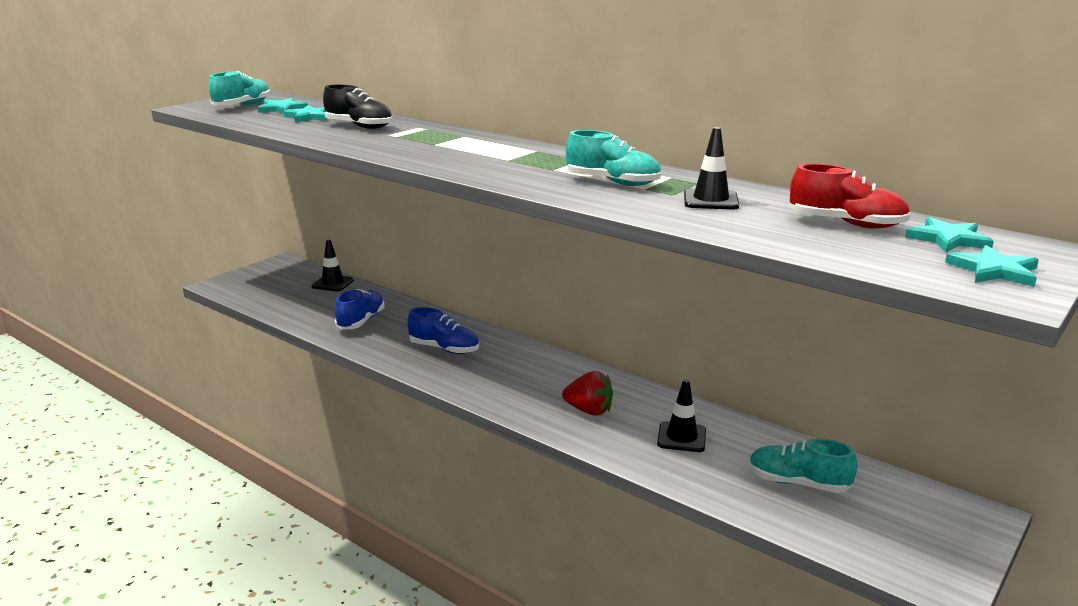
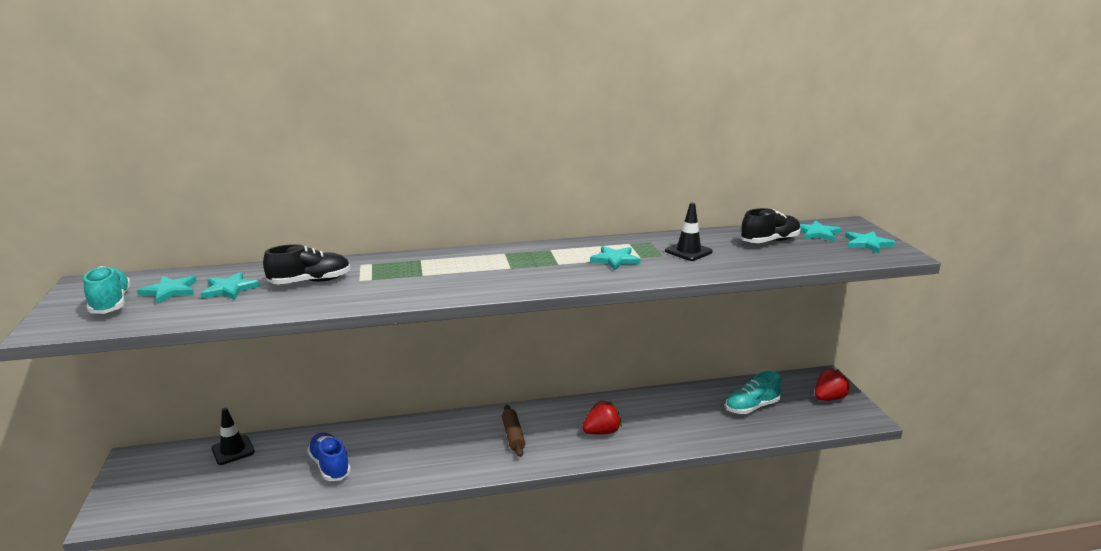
camera: 50 degrees left, 0 degrees up
blue shoe [407,307,479,354] -> none
turquoise shoe [566,130,661,186] -> turquoise star [590,246,641,271]
black traffic cone [657,379,706,452] -> none
red shoe [790,164,910,228] -> black shoe [740,208,801,243]
none -> brown rolling pin [502,405,525,457]
none -> red strawberry [815,369,850,401]

